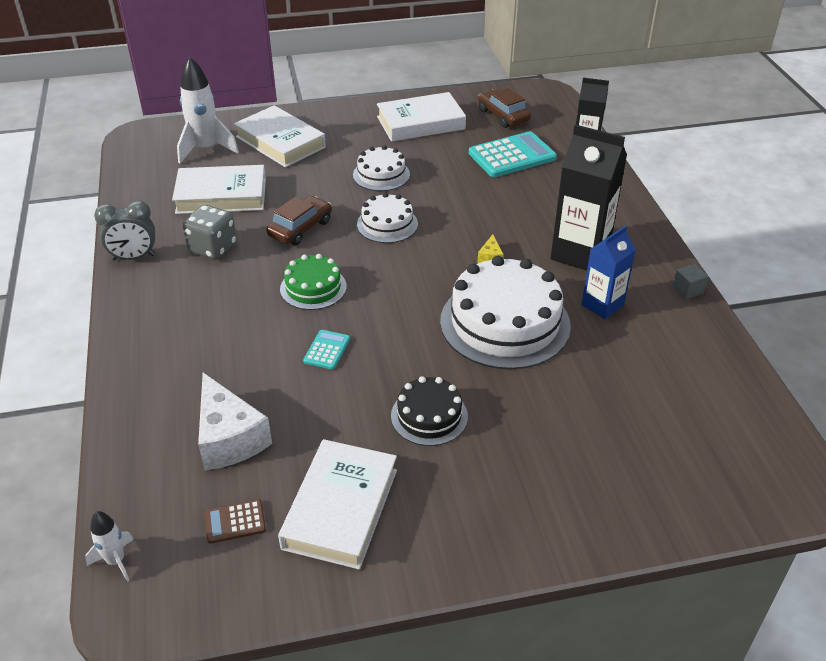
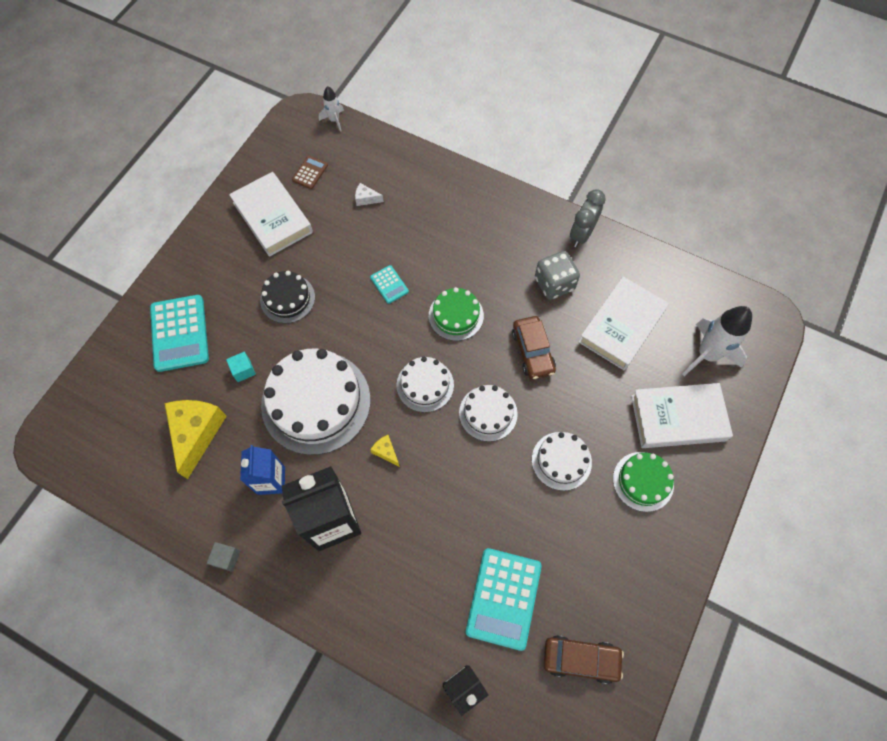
camera: 130 degrees right, 25 degrees up
white cheese [198,373,272,470] -> white cheese [355,183,384,206], size x0.44
white book [377,92,466,142] -> none
none -> turquoise calculator [150,295,209,372]
none -> yellow cheese [165,400,227,479]
none -> turquoise cube [226,352,256,382]
none -> white cake [396,357,454,412]
none -> green cake [613,452,674,512]

